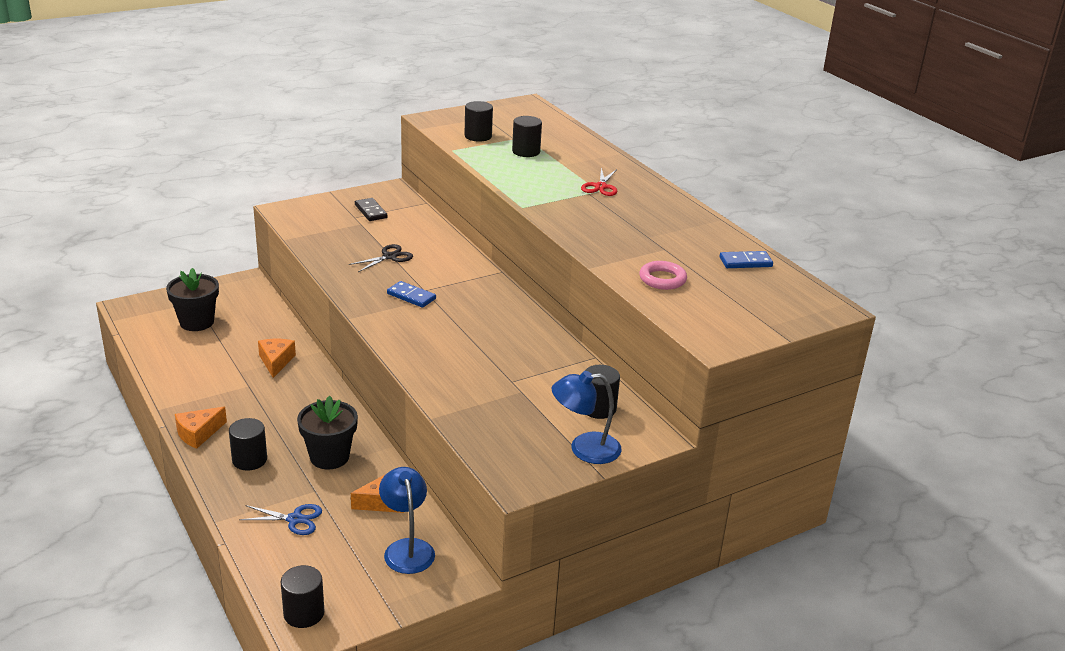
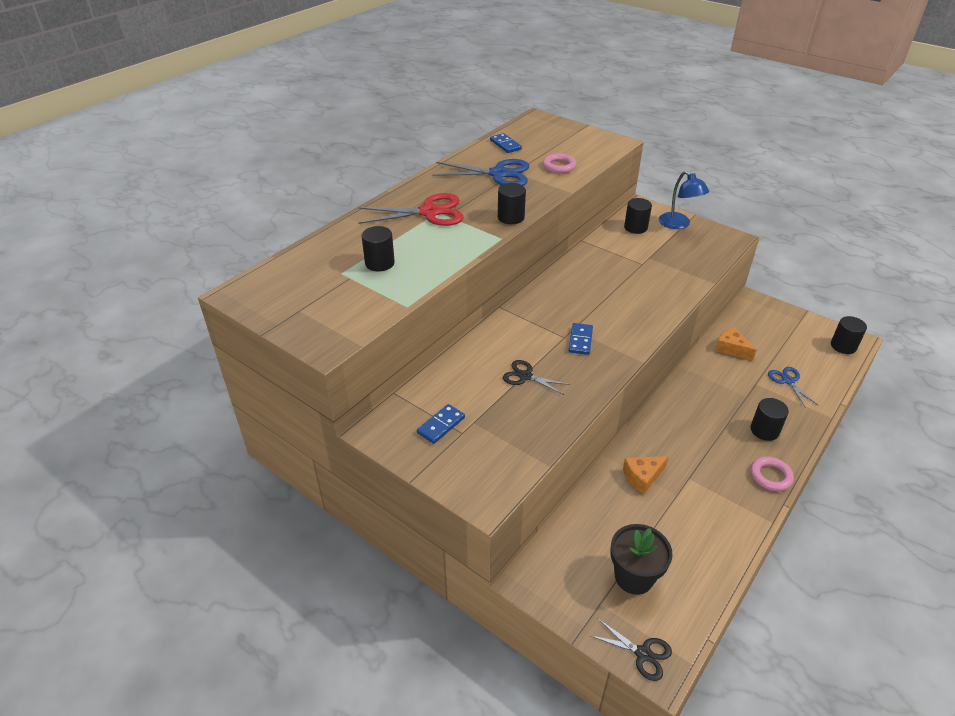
camera: 110 degrees left, 10 degrees up
orange cheese [175,407,227,449] -> pink ring [750,457,794,491]
black flower pot [297,396,358,469] -> none
black domino [355,198,388,221] -> blue domino [417,404,465,444]
blue lamp [379,467,435,574] -> none
black cylinder [465,101,493,142] -> black cylinder moved to [498,183,526,224]
red scissors [581,168,618,196] -> red scissors [358,193,463,226], size x1.80
none -> blue scissors [432,159,529,186]
none -> black scissors [589,619,672,681]

